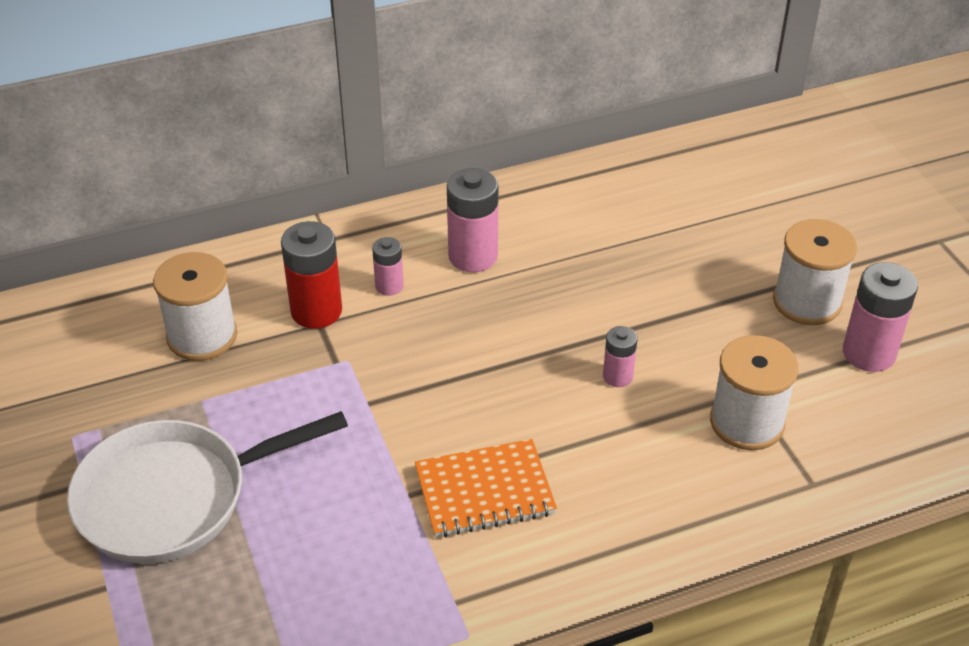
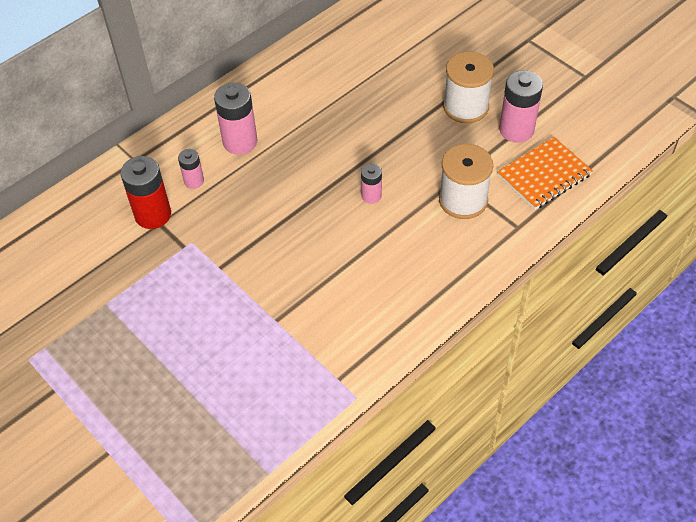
camera: 20 degrees left, 10 degrees up
white pan [67,411,348,564] -> none
white spool [153,252,237,361] -> none
orange notebook [415,439,557,537] -> orange notebook moved to [497,137,593,210]

